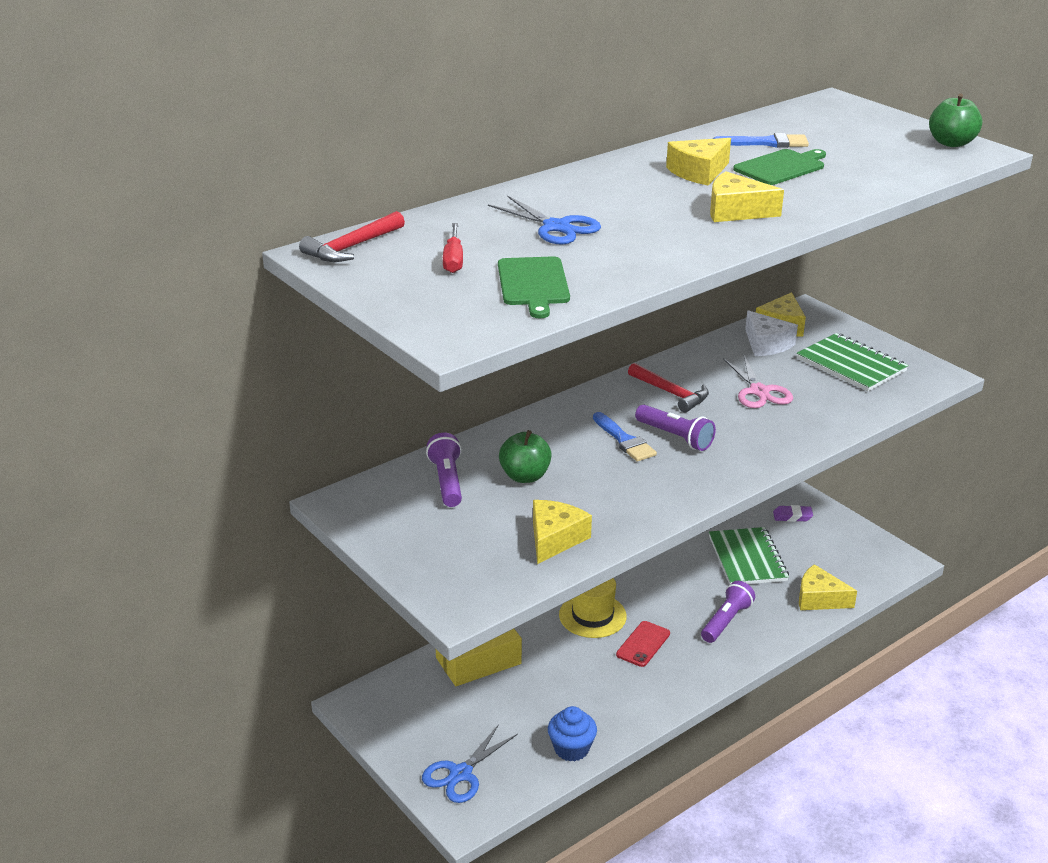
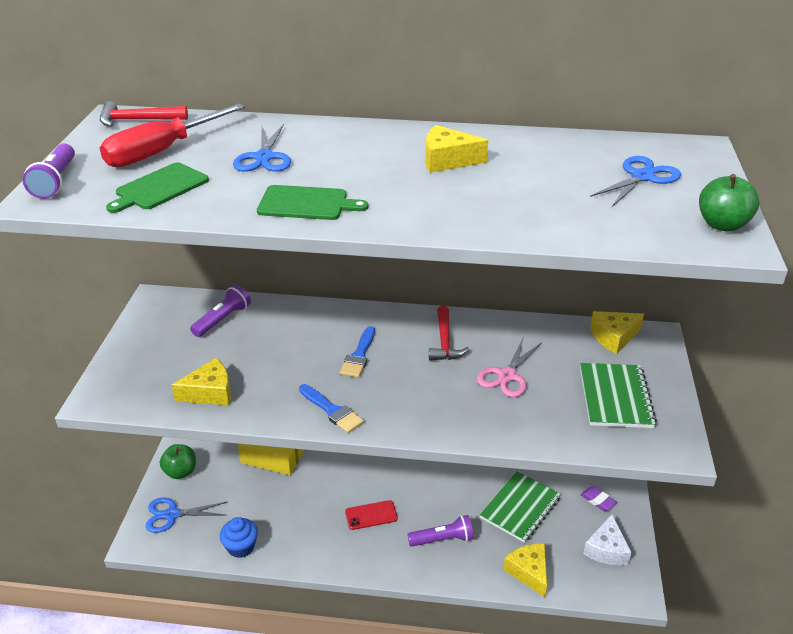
camera: 45 degrees right, 5 degrees up
red screwdriver [443,223,463,273] -> red screwdriver [100,103,245,167], size x2.00
green apple [499,430,552,483] -> green apple moved to [160,444,196,479]
yellow hat [559,578,627,638] -> none
purple flashlight [635,405,716,451] -> purple flashlight moved to [23,143,75,199]
yellow cheese [710,171,784,222] -> none
blue brush [713,133,809,148] -> blue brush moved to [299,384,364,433]
green cutting board [733,149,826,185] -> green cutting board moved to [257,185,369,220]
white cheese [745,310,798,356] -> white cheese moved to [583,514,632,565]
none -> blue scissors [590,156,681,207]

